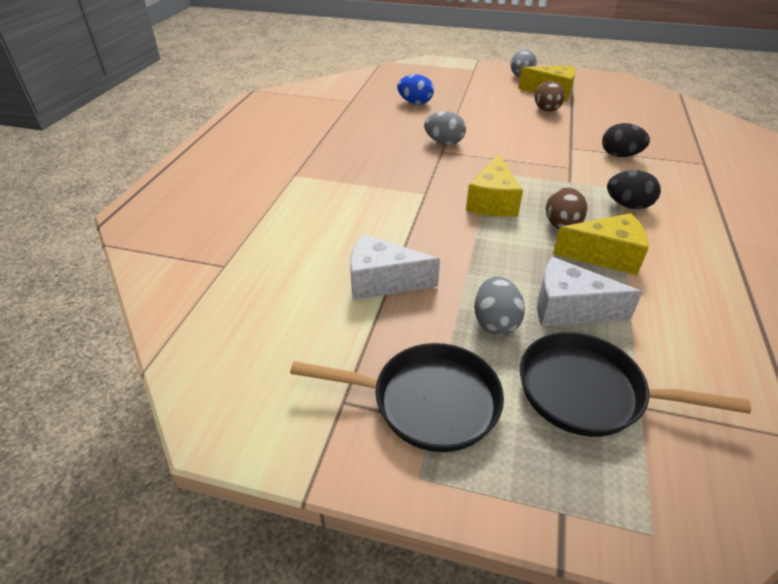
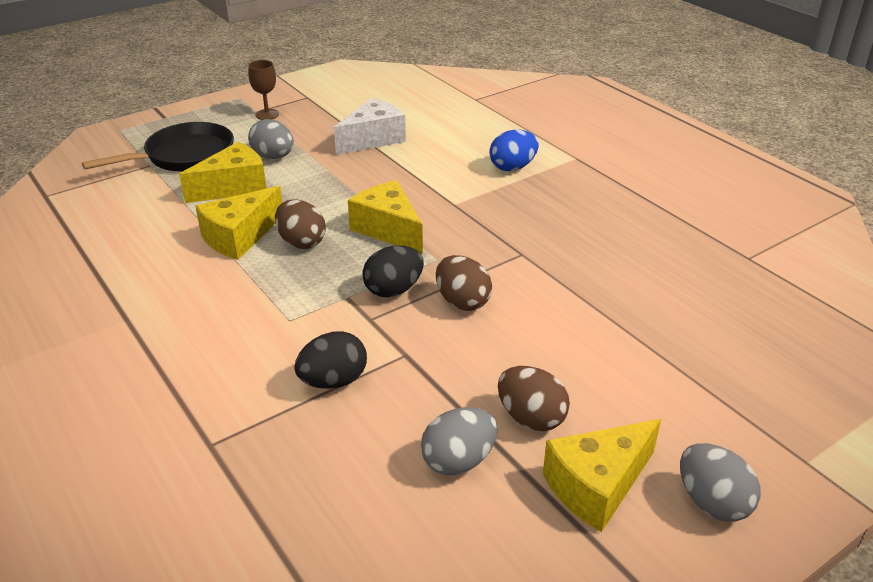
camera: 130 degrees right, 5 degrees down
black pan [290,343,504,452] -> brown goblet [248,60,279,120]
blue egg [397,74,434,104] -> blue egg moved to [489,130,539,171]
grey egg [424,111,466,145] -> grey egg moved to [421,407,497,475]
white cheese [537,257,643,326] -> yellow cheese [179,142,267,203]
black egg [607,170,661,209] -> black egg moved to [362,245,424,297]
none -> brown egg [436,255,492,311]

